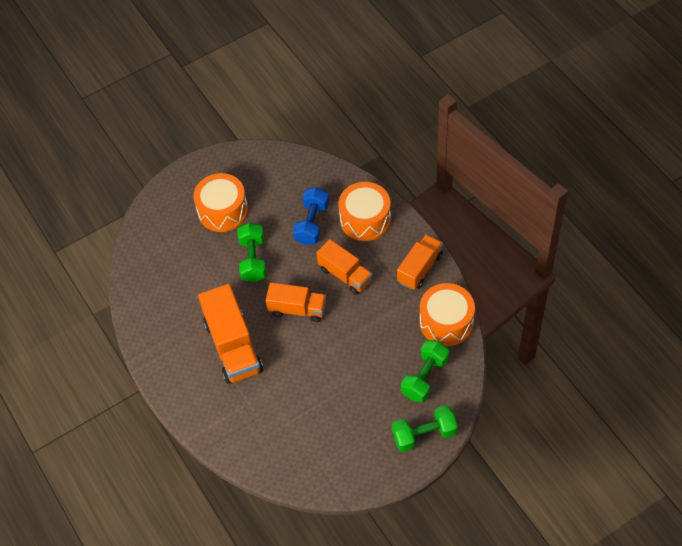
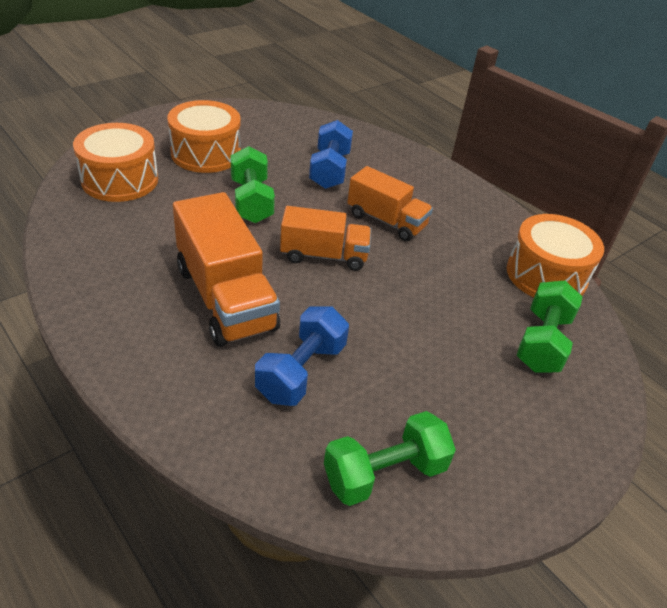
camera: 15 degrees left, 15 degrees down
orange drum [338,182,391,241] -> orange drum moved to [73,123,158,202]
green dumbbell [392,405,458,452] -> green dumbbell moved to [324,411,456,506]
orange truck [397,234,443,290] -> none
none -> blue dumbbell [255,307,349,406]

